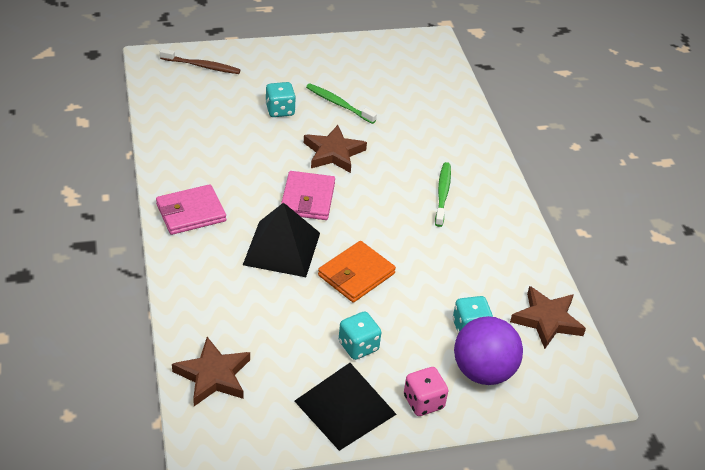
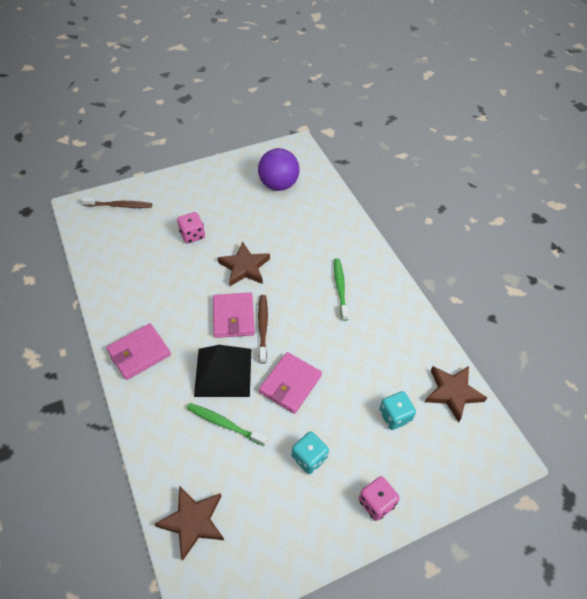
camera: 10 degrees left, 10 degrees up
turquoise dice [265,82,296,117] -> pink dice [177,212,205,244]
black pyramid [295,363,397,451] -> none
green toothbrush [306,84,377,124] -> green toothbrush moved to [187,403,267,446]
orange wallet [318,241,396,303] -> pink wallet [259,352,322,414]
purple ball [454,316,523,385] -> purple ball moved to [258,148,299,191]
none -> brown toothbrush [258,295,268,364]

